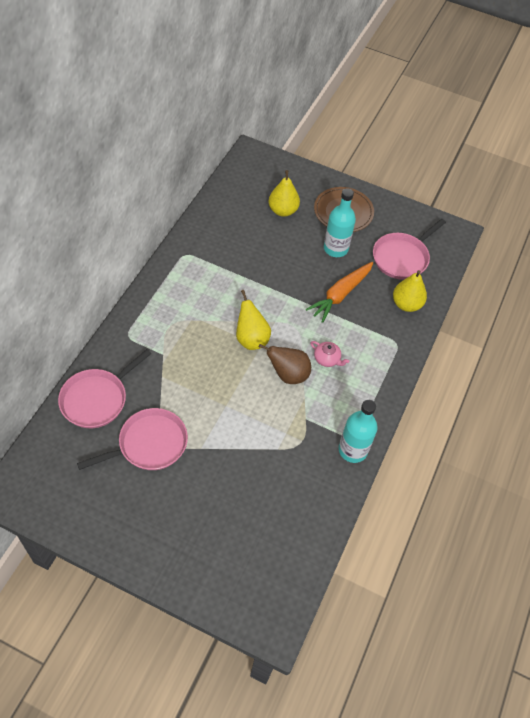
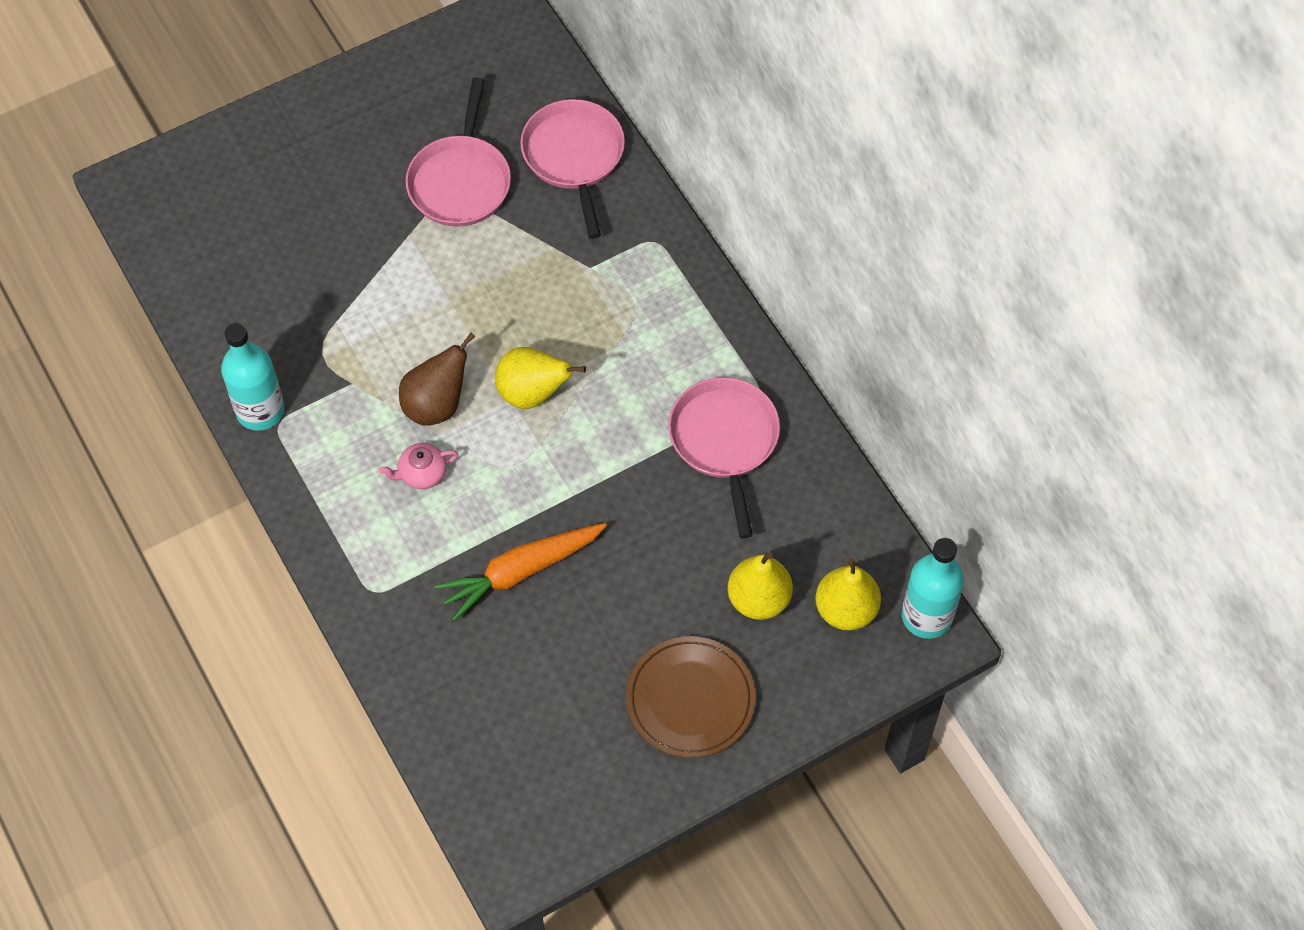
camera: 130 degrees right, 5 degrees up
orange carrot [306,262,373,323] -> orange carrot turned 105 degrees counterclockwise [435,523,607,621]
turquoise bottle [324,188,356,257] -> turquoise bottle moved to [902,538,964,639]
pink pan [373,219,446,280] -> pink pan moved to [668,377,780,538]
yellow pear [393,270,427,312] -> yellow pear moved to [815,558,881,631]

